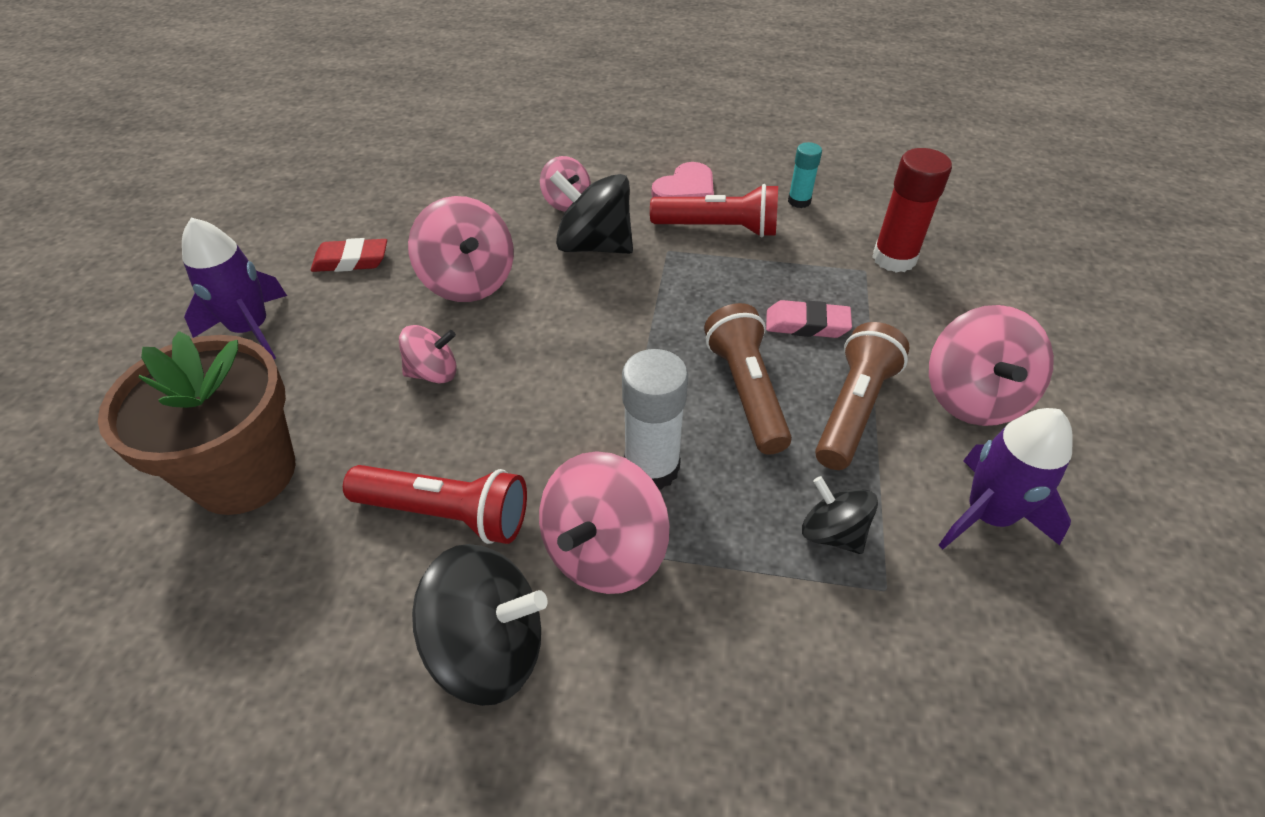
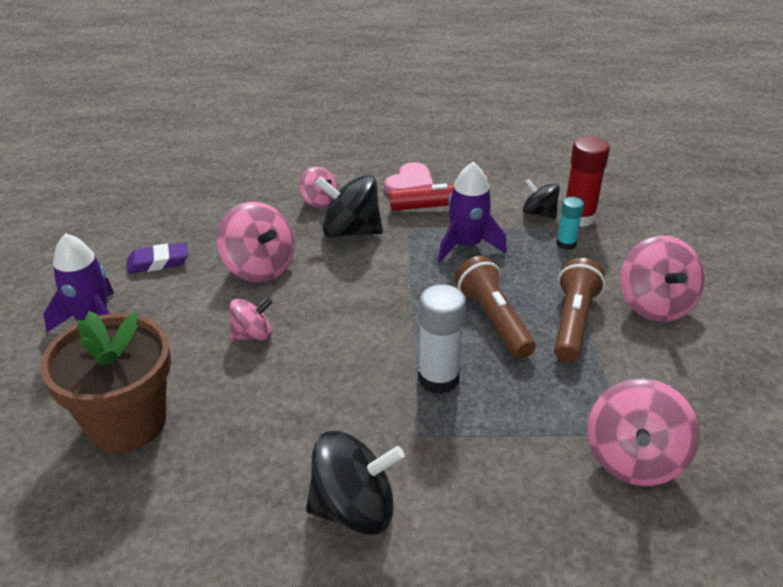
camera: 10 degrees left, 10 degrees down
red eraser [311,238,387,272] -> purple eraser [127,242,188,274]
red flashlight [343,465,527,544] -> none
pink spinning top [539,451,669,594] -> pink spinning top moved to [587,378,700,486]
pink eraser [766,300,852,338] -> none
turquoise glue stick [788,142,822,208] -> turquoise glue stick moved to [556,197,584,250]
black spinning top [802,476,878,554] -> black spinning top moved to [523,179,560,219]
purple rocket [939,408,1073,549] -> purple rocket moved to [438,162,507,262]

